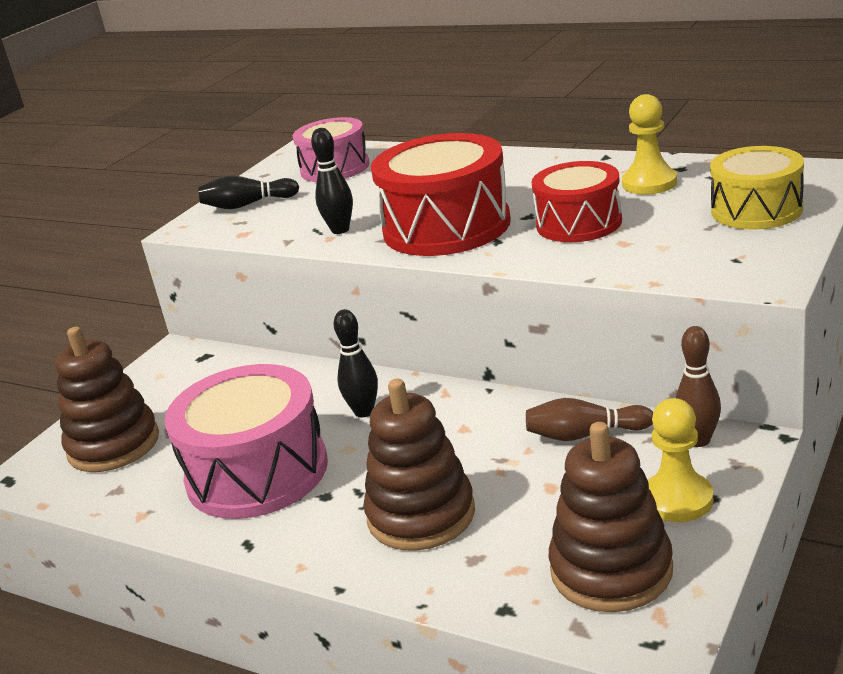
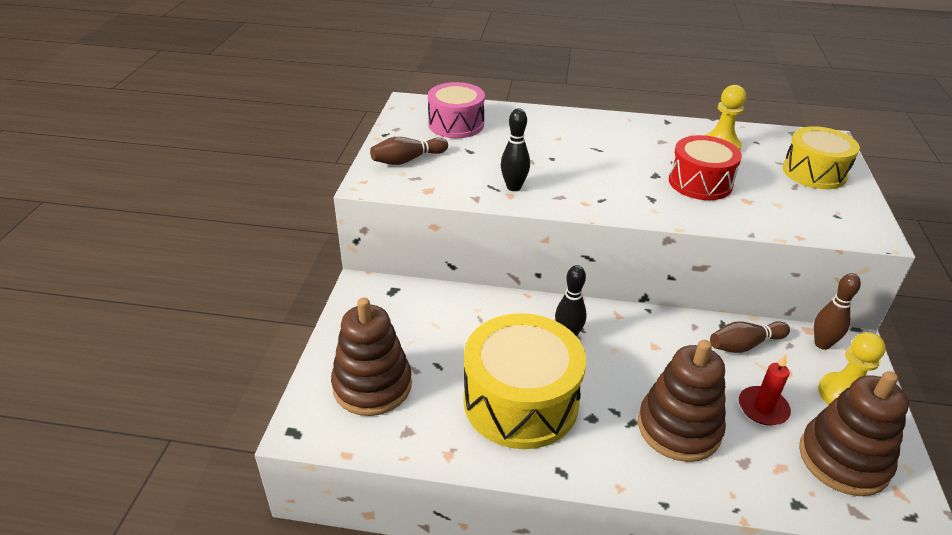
camera: 25 degrees left, 10 degrees up
pink drum [165,364,328,519] -> yellow drum [463,313,586,449]
black bowling pin [198,176,299,209] -> brown bowling pin [370,137,448,165]
red drum [371,133,511,256] -> none
none -> red candle [739,354,791,425]

